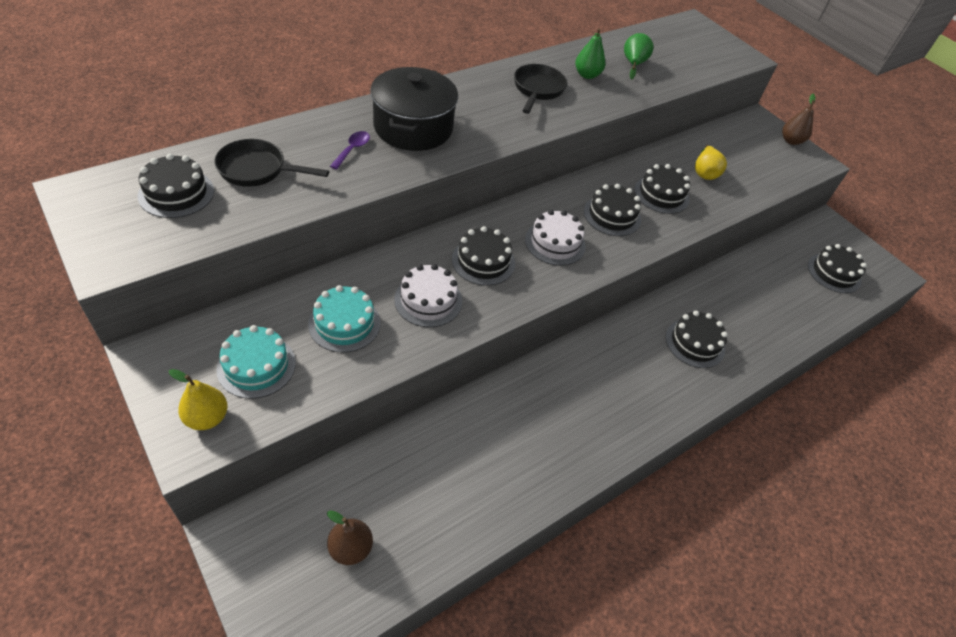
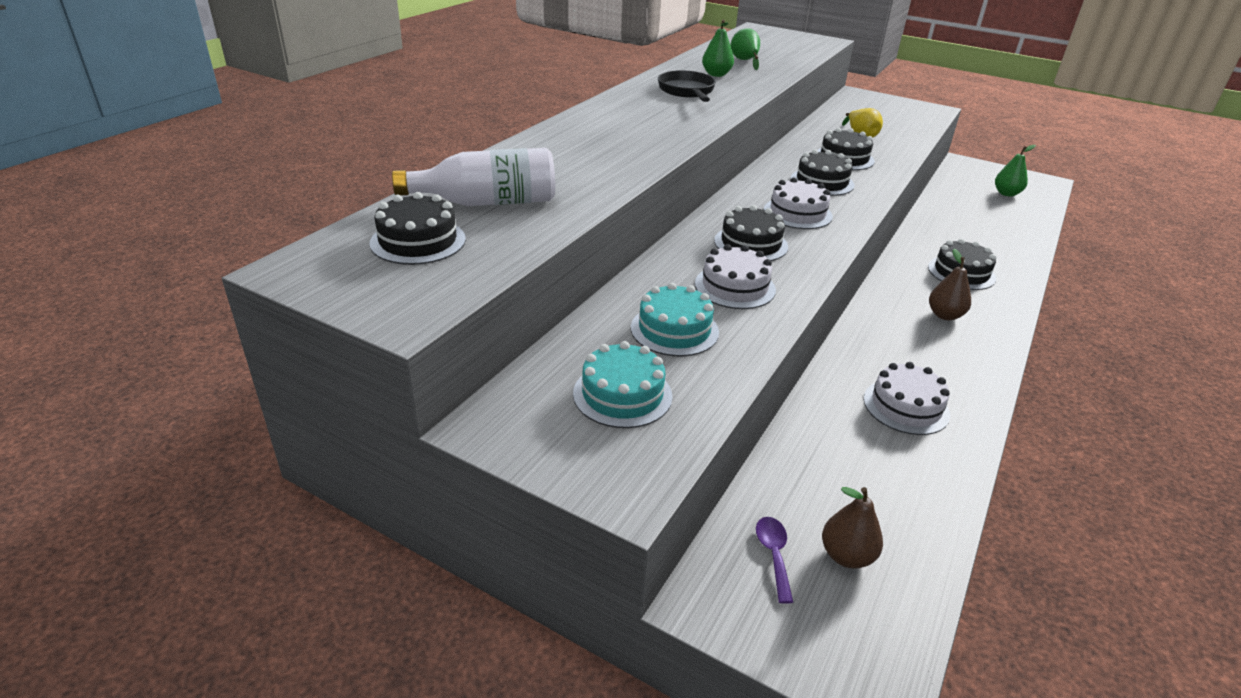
camera: 20 degrees left, 15 degrees down
yellow pear [169,369,228,430] -> none
black pan [214,139,329,187] -> white bottle [392,148,555,206]
purple spoon [330,131,370,170] -> purple spoon moved to [756,517,793,604]
black pot [370,67,458,151] -> none
brown pear [782,94,815,145] -> brown pear moved to [929,249,971,320]
black cake [808,244,867,293] -> green pear [995,145,1036,197]
none -> white cake [864,362,950,435]

